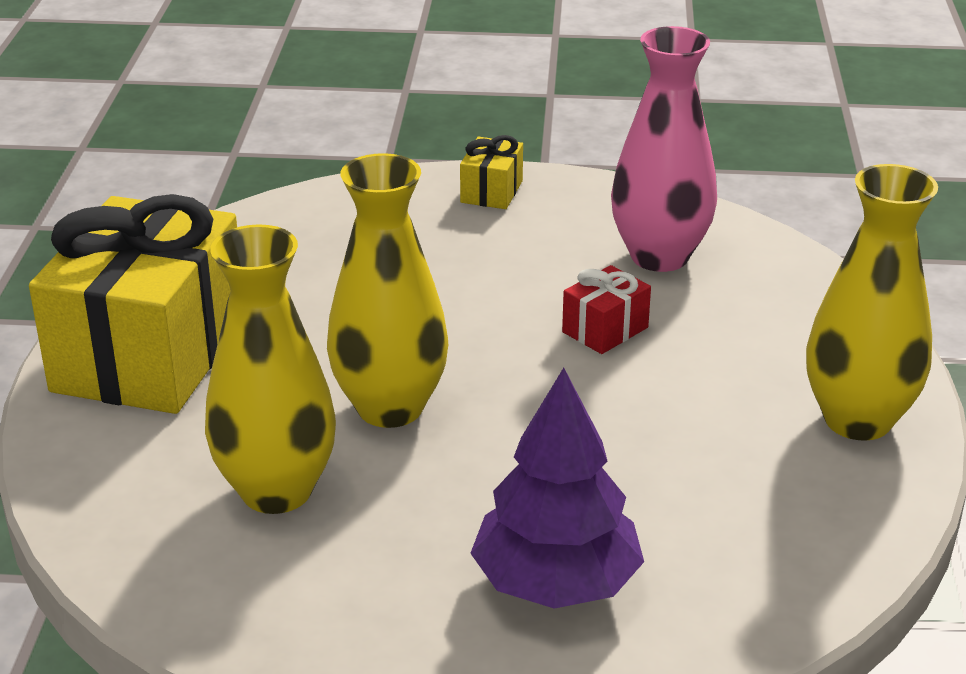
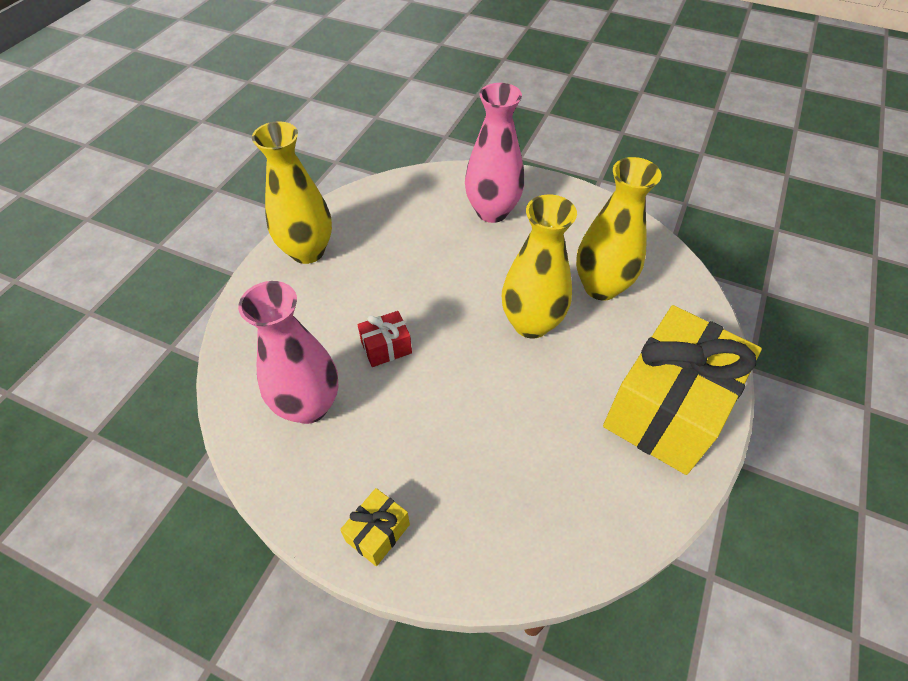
camera: 160 degrees left, 20 degrees up
purple tree [470,368,644,609] -> pink vase [465,83,524,223]

